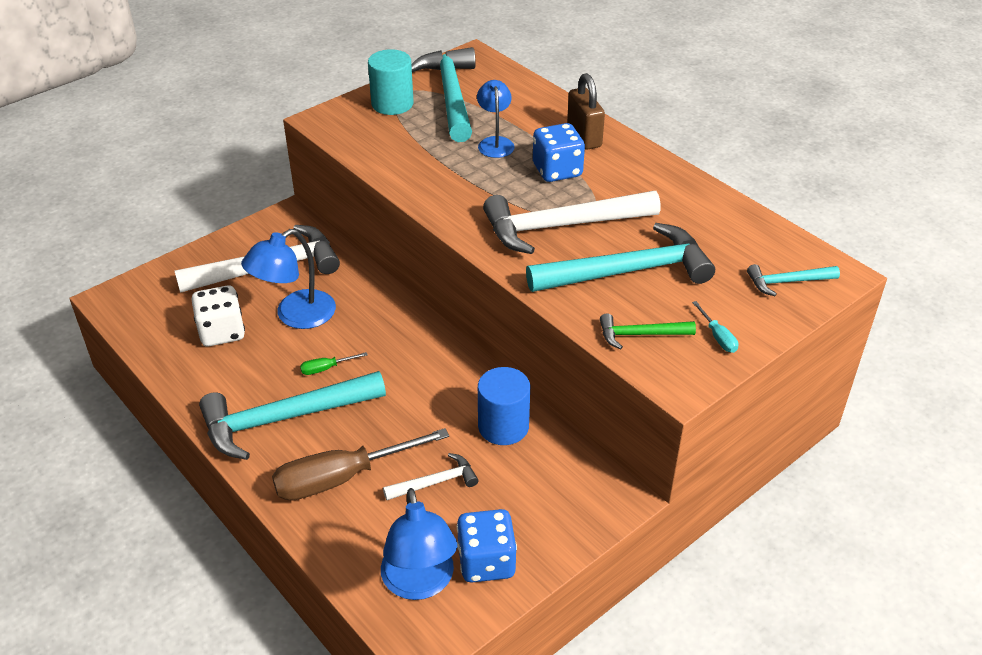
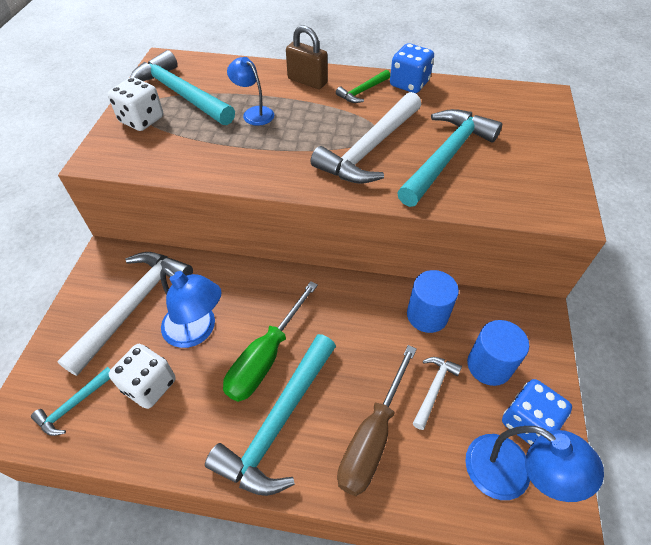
camera: 40 degrees left, 10 degrees up
blue lamp [241,229,336,329] -> blue lamp turned 60 degrees counterclockwise [160,267,222,348]
green screwdriver [300,352,368,375] -> green screwdriver [223,281,318,402], size x2.41
turquoise cylinder [368,49,414,115] -> white dice [108,77,163,131]
blue dice [533,123,585,182] -> blue dice moved to [390,43,434,93]
green hammer [600,314,696,349] -> green hammer moved to [336,70,390,103]
turquoise screwdriver [692,301,738,353] -> none
turquoise hammer [747,264,840,296] -> turquoise hammer moved to [31,367,110,436]
none -> blue cylinder [467,320,529,386]

